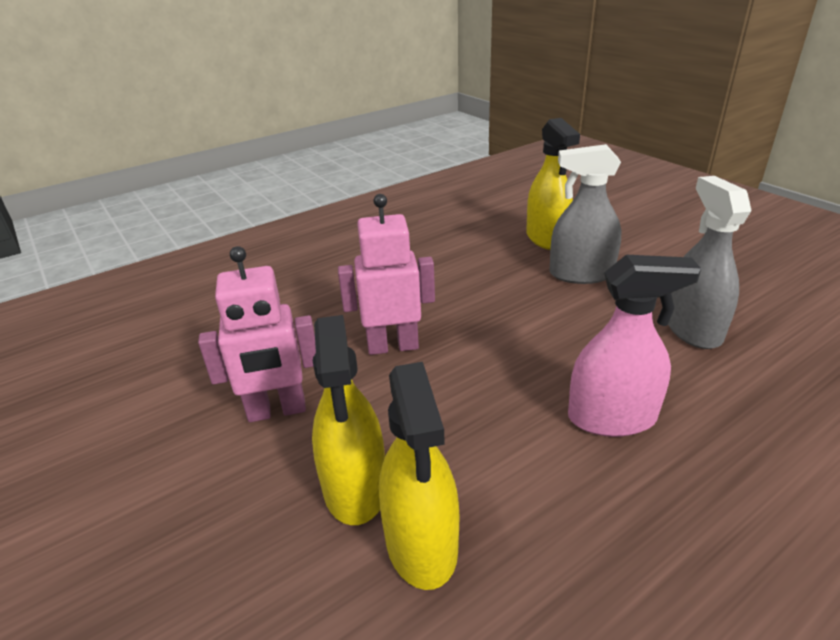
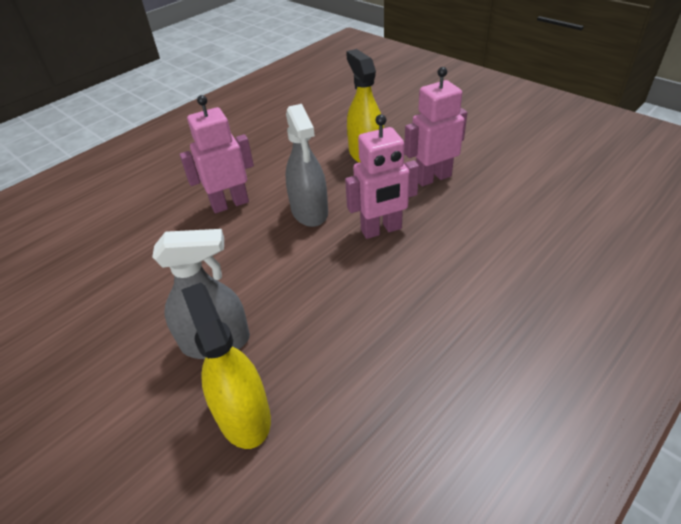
camera: 170 degrees right, 10 degrees up
yellow spray bottle [379,362,459,590] -> none
pink spray bottle [568,255,701,437] -> pink robot [180,95,254,213]
grey spray bottle [668,176,752,349] -> grey spray bottle moved to [285,104,328,227]

